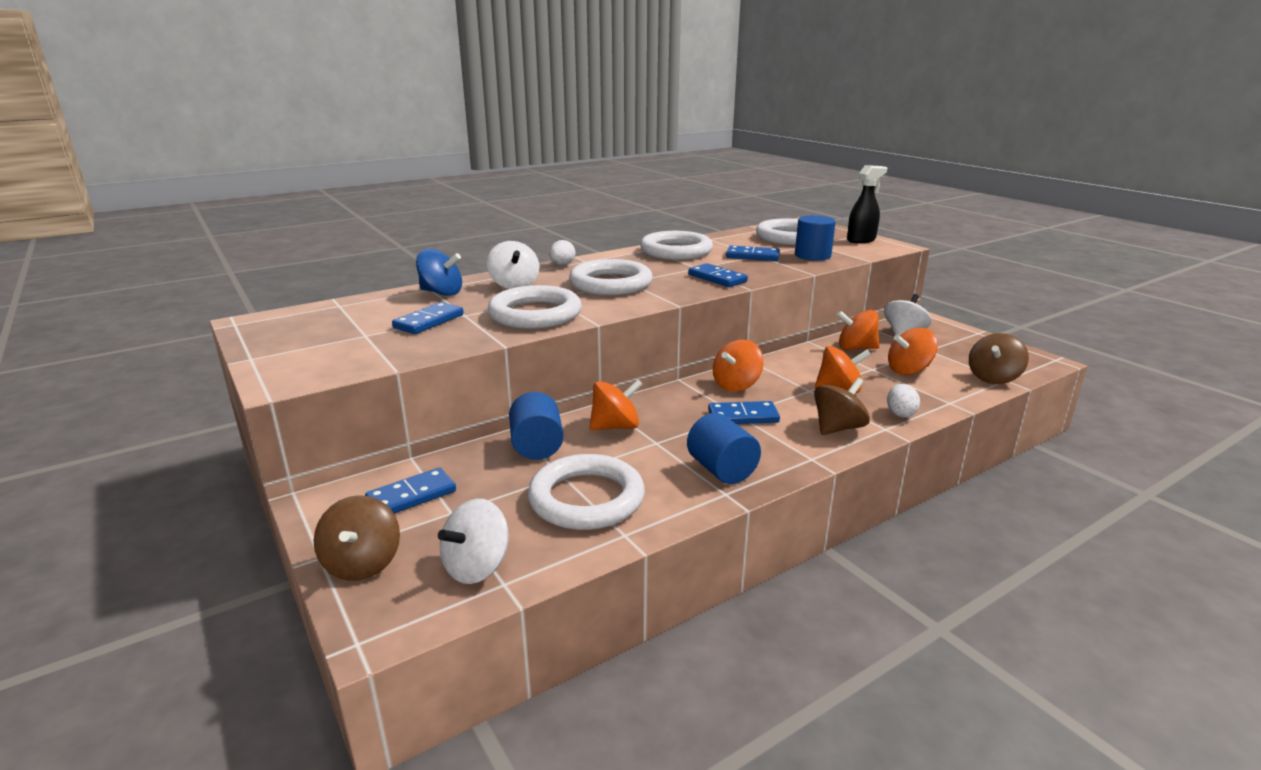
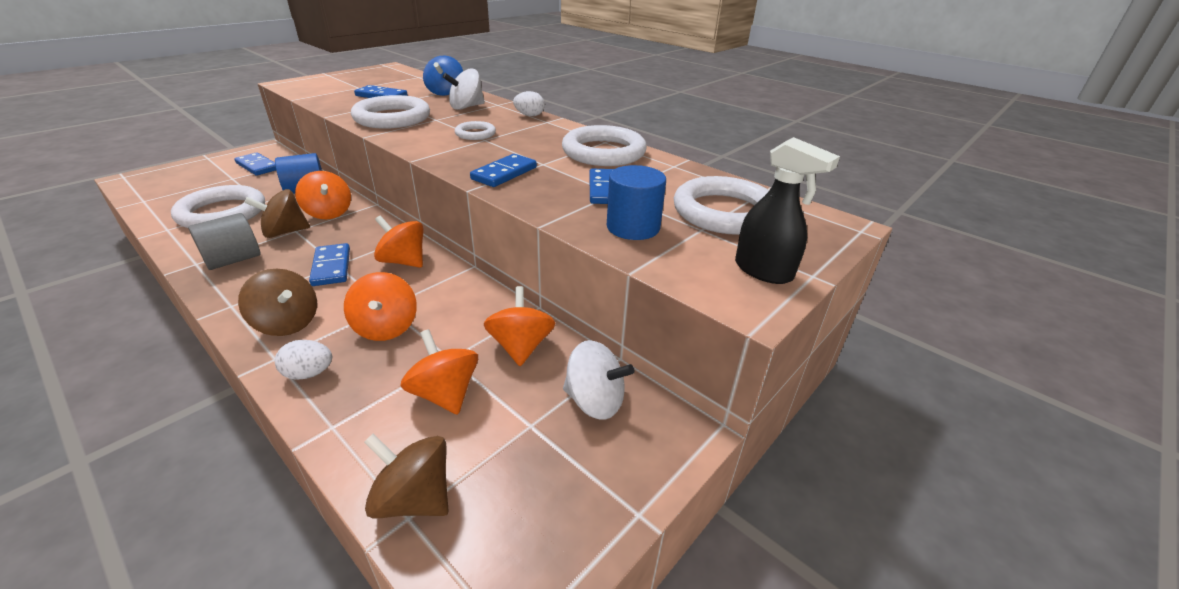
camera: 75 degrees right, 10 degrees up
brown spinning top [313,495,400,581] -> brown spinning top moved to [244,189,310,238]
white spinning top [438,499,509,584] -> none
white ring [569,259,653,295] -> white ring [455,121,496,140], size x0.51
blue cylinder [687,413,761,484] -> grey cylinder [188,213,260,270]

